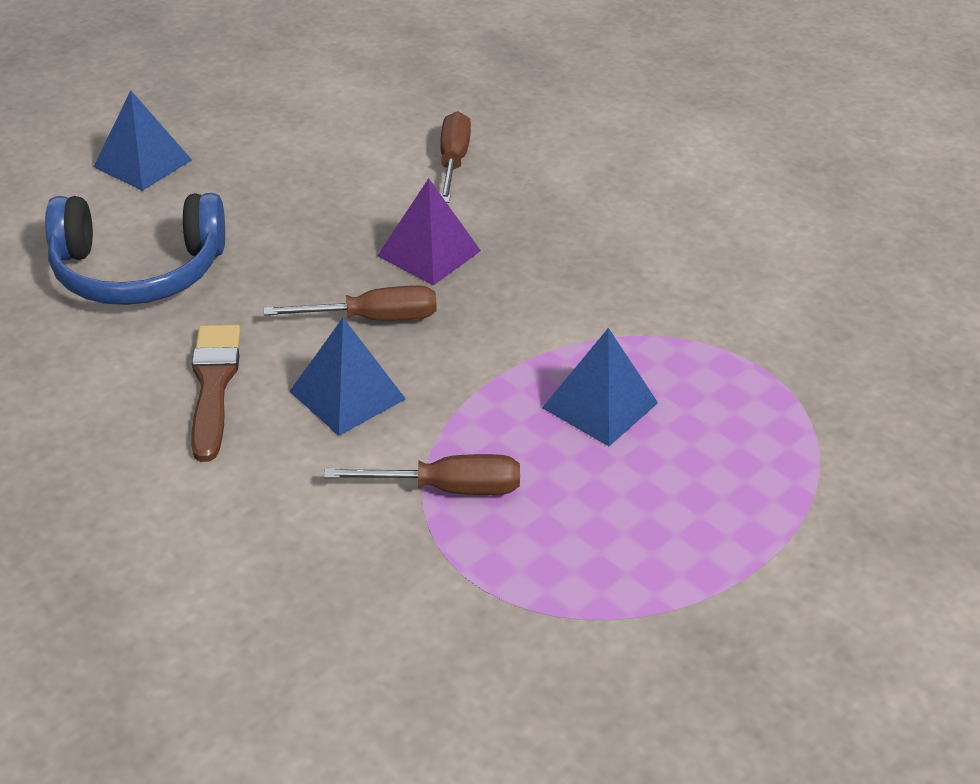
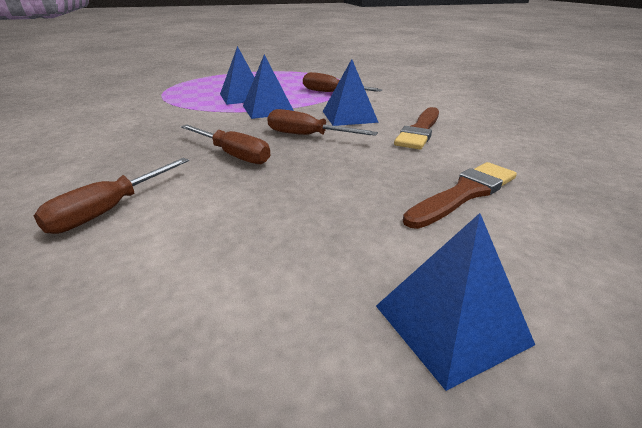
camera: 150 degrees left, 10 degrees down
blue headphones [45,193,225,305] -> brown brush [403,162,517,229]
purple pyramid [377,178,481,285] -> brown screwdriver [181,124,270,164]
none -> blue pyramid [243,54,294,119]

